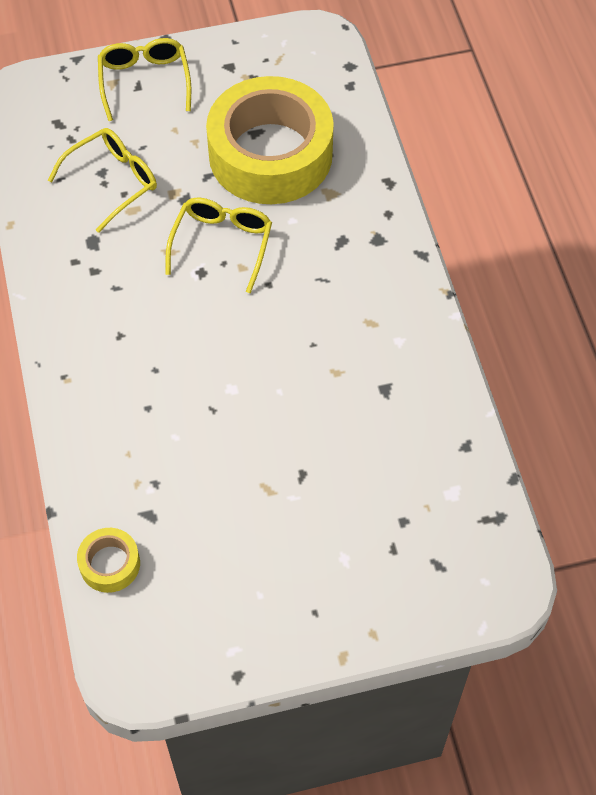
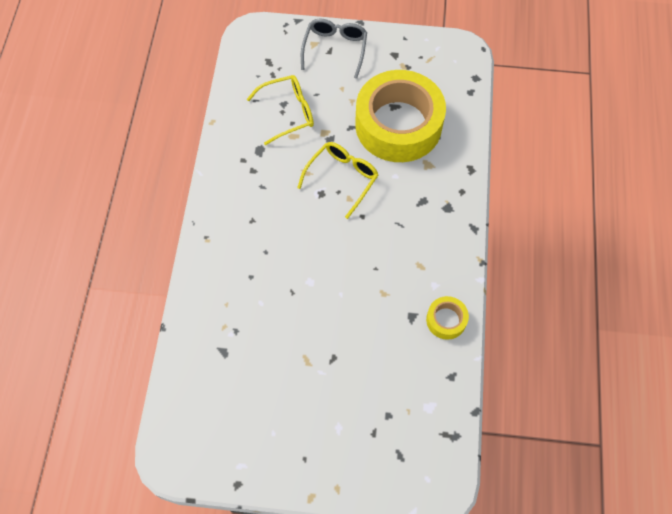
camera: 20 degrees right, 5 degrees up
yellow tape [77,528,140,593] -> yellow tape moved to [426,296,469,340]
yellow glasses [98,38,191,121] -> grey glasses [301,18,367,79]

